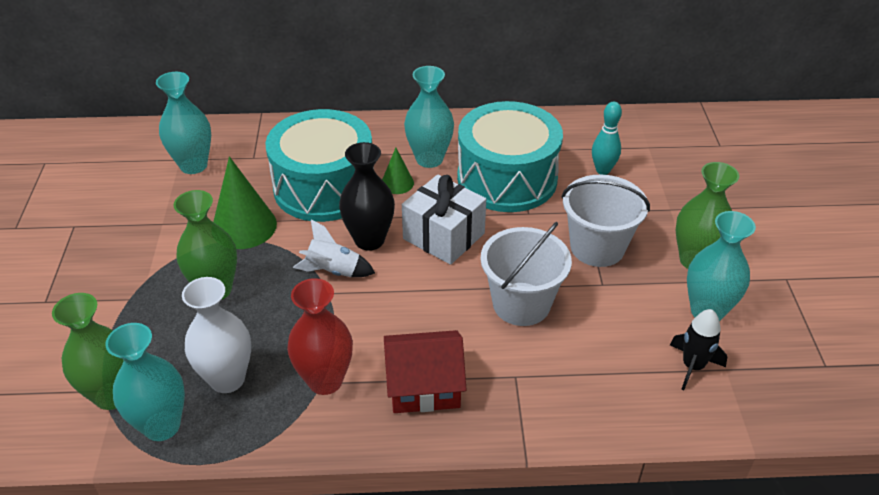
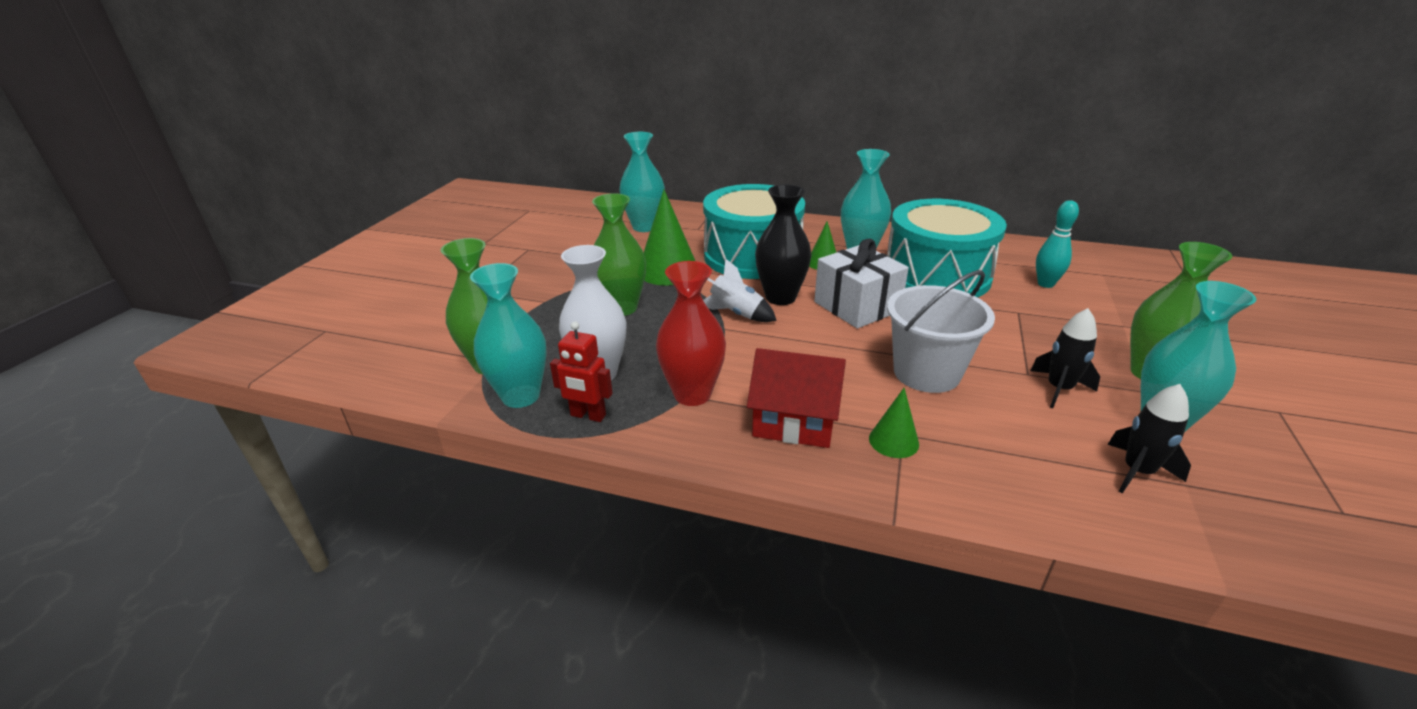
camera: 20 degrees right, 10 degrees down
white bucket [561,175,650,267] -> none
none -> red robot [550,321,612,422]
none -> green cone [869,388,919,458]
none -> black rocket [1030,308,1100,408]

